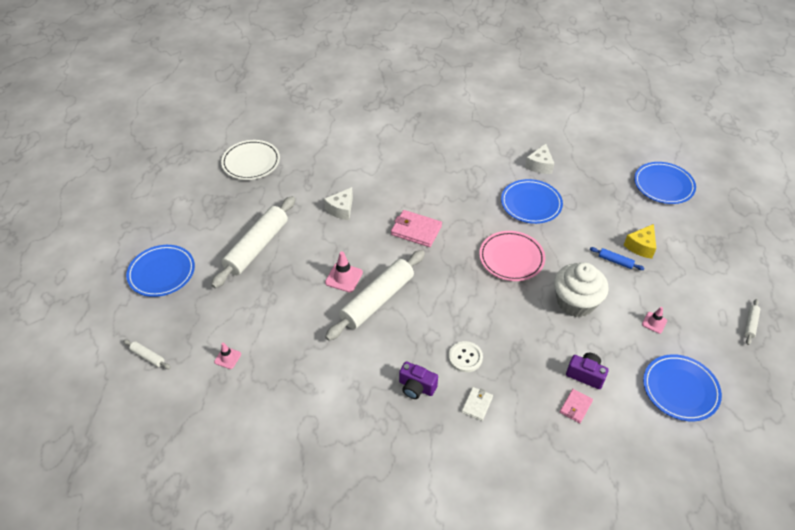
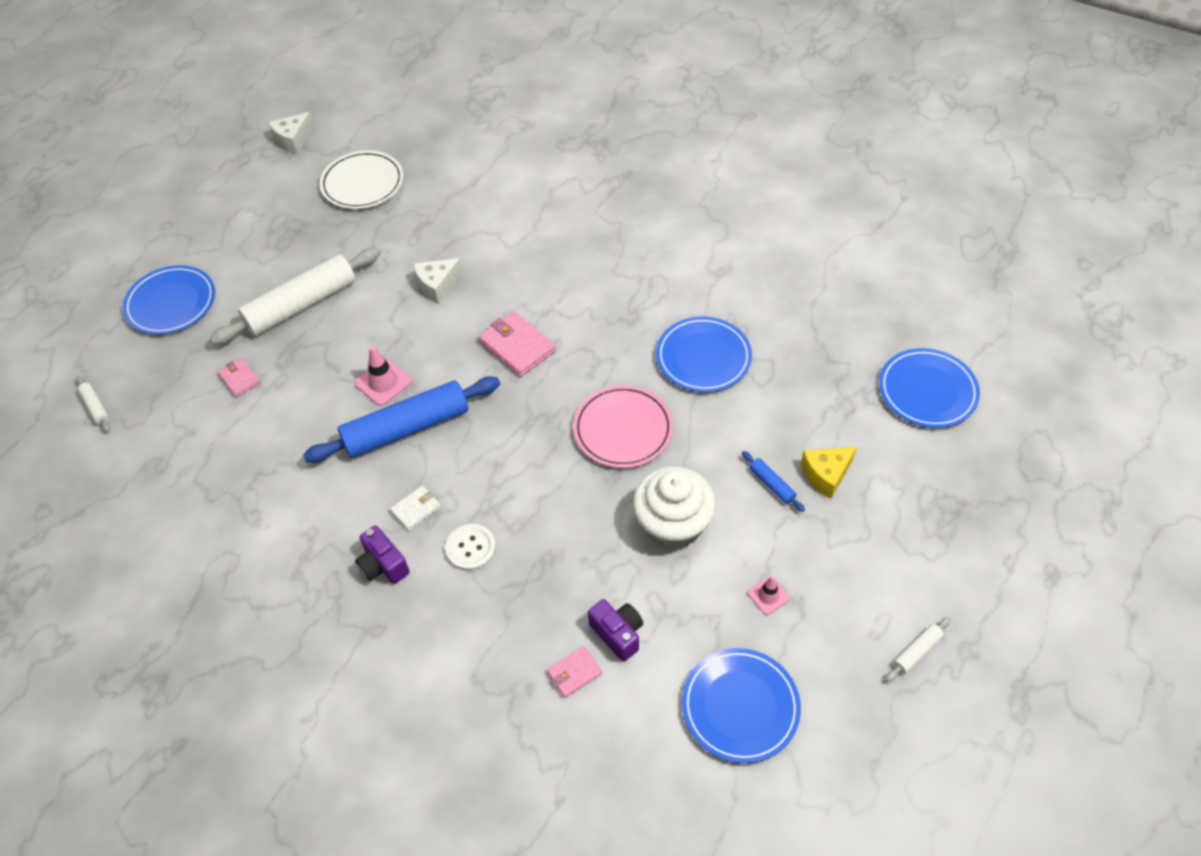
camera: 25 degrees right, 5 degrees up
pink traffic cone [214,342,241,369] -> none
white rolling pin [325,250,425,341] -> blue rolling pin [303,376,500,463]
white wallet [462,387,493,421] -> white wallet moved to [390,486,441,531]
white cheese [525,144,554,174] -> white cheese moved to [268,112,314,154]
none -> pink wallet [218,358,260,397]

